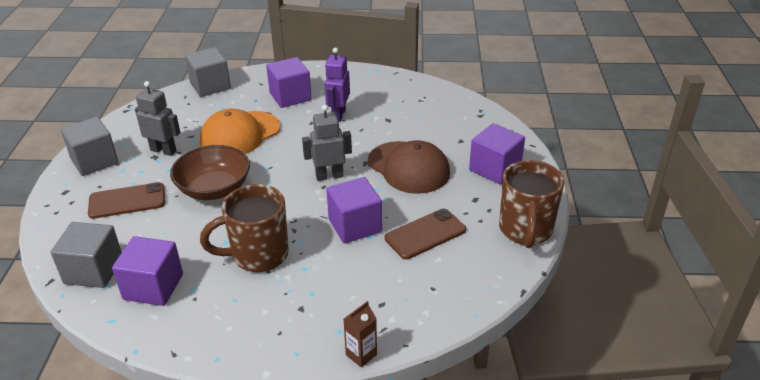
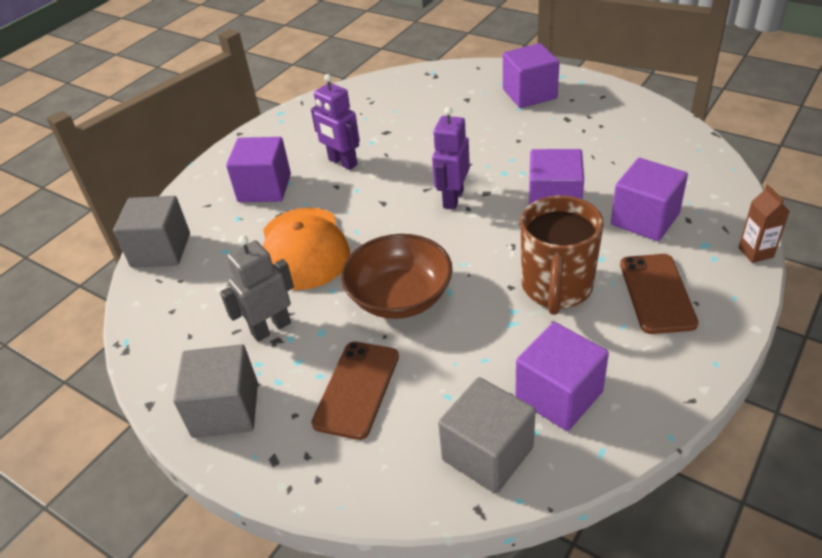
camera: 55 degrees left, 5 degrees up
grey robot [302,105,352,181] -> purple robot [432,107,470,210]
brown cap [368,140,450,194] -> none
brown phone [385,209,466,259] -> brown phone moved to [620,254,698,334]
brown mug [499,160,564,248] -> none
none -> purple cube [611,158,688,241]

